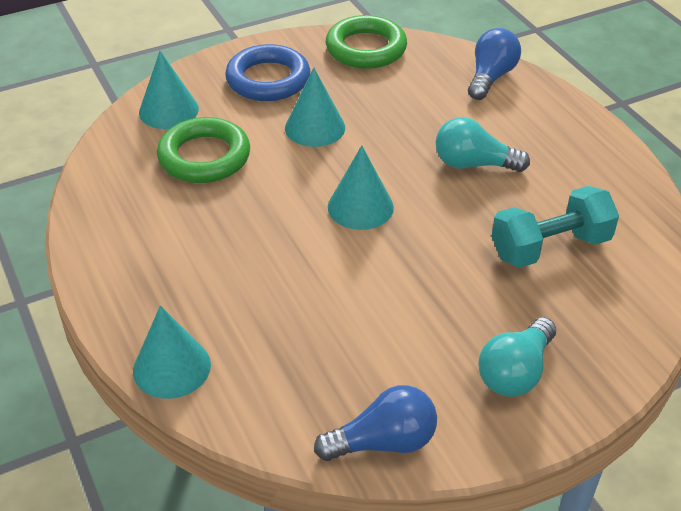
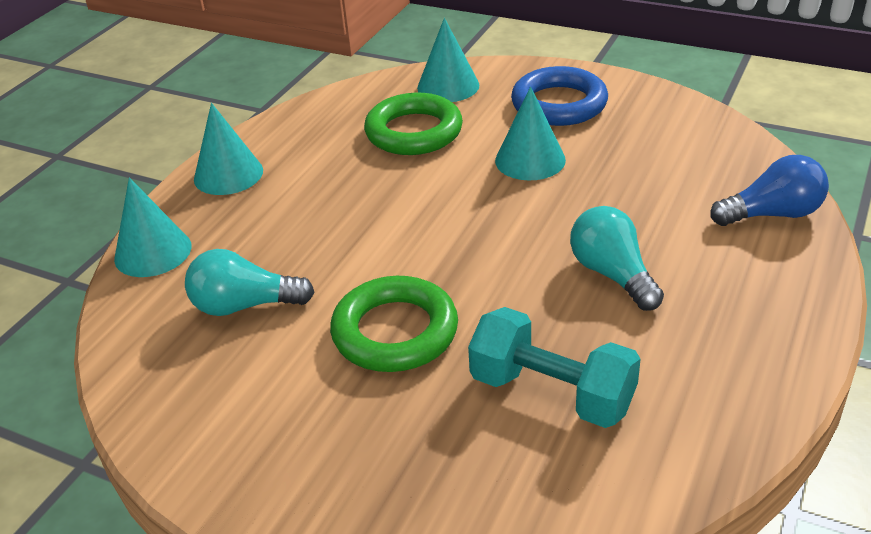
camera: 55 degrees right, 5 degrees down
blue light bulb [314,385,437,461] -> none
green ring [326,15,407,69] -> green ring moved to [330,276,458,372]
turquoise cone [328,145,394,230] -> turquoise cone moved to [194,103,263,195]
turquoise light bulb [478,317,556,397] -> turquoise light bulb moved to [185,249,315,316]

